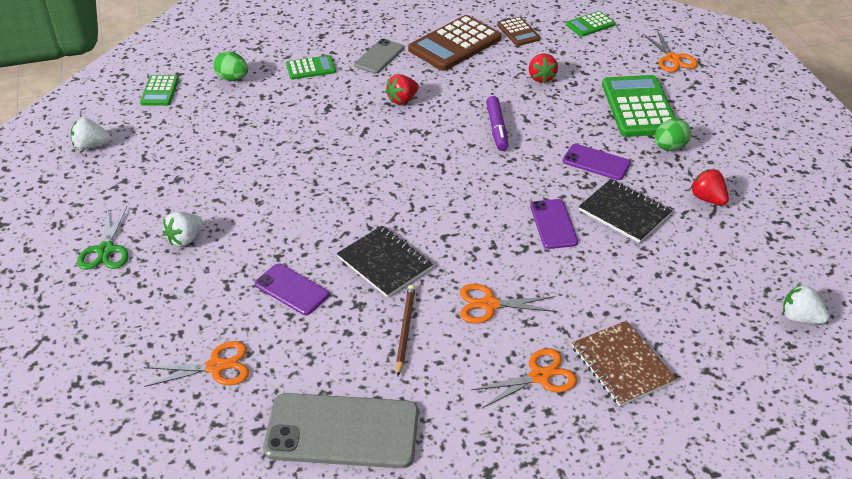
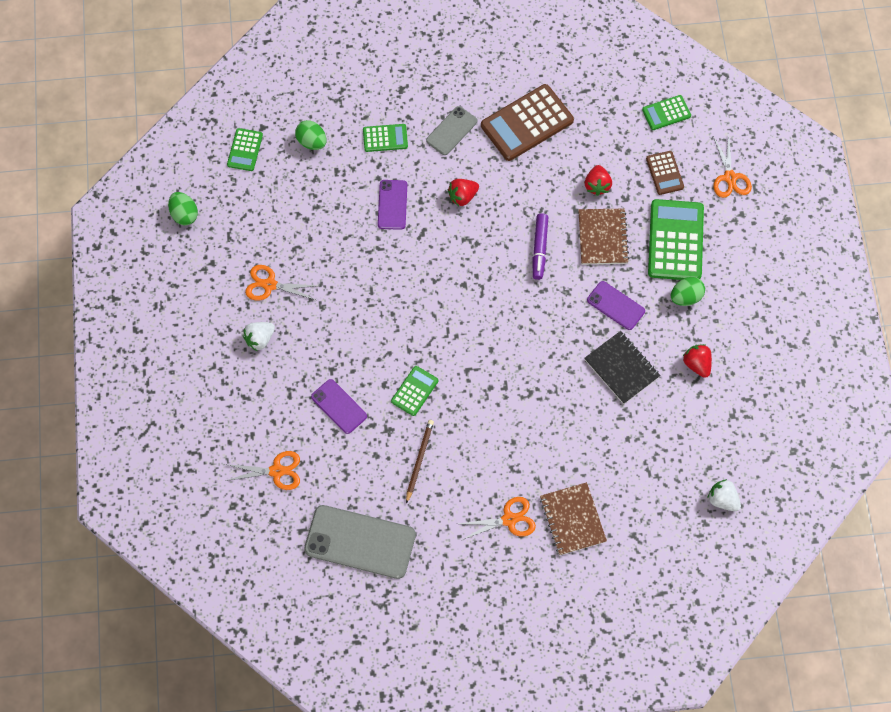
camera: 10 degrees right, 25 degrees up
white strawberry [71,118,110,150] -> green egg [168,192,198,225]
green scissors [77,207,128,270] -> none
black notebook [337,226,433,298] -> green calculator [391,366,438,416]
orange scissors [460,284,557,323] -> orange scissors moved to [245,265,318,301]
brown calculator [497,17,540,46] -> brown calculator moved to [646,151,684,195]
purple phone [530,199,578,249] -> purple phone moved to [378,180,407,230]
none -> brown notebook [578,209,629,265]

